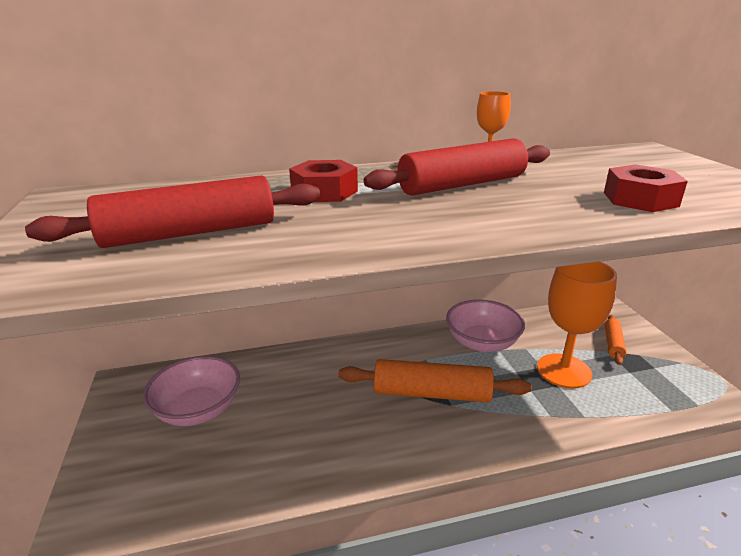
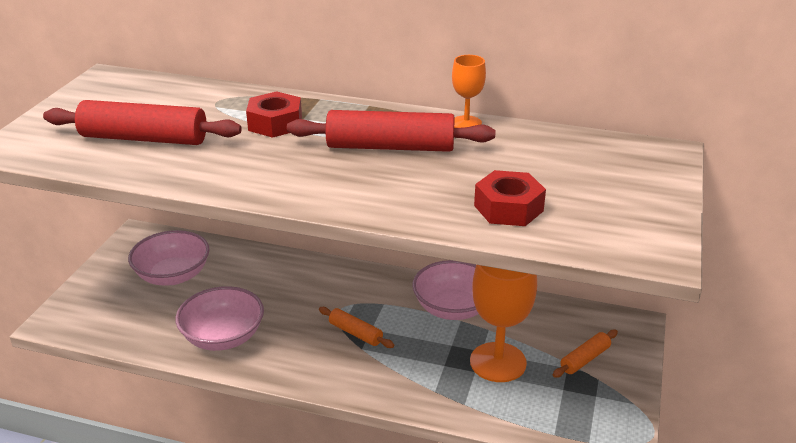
camera: 30 degrees right, 5 degrees up
orange rolling pin [338,359,531,403] -> orange rolling pin [319,307,394,348], size x0.52
none -> pink bowl [175,286,264,351]

